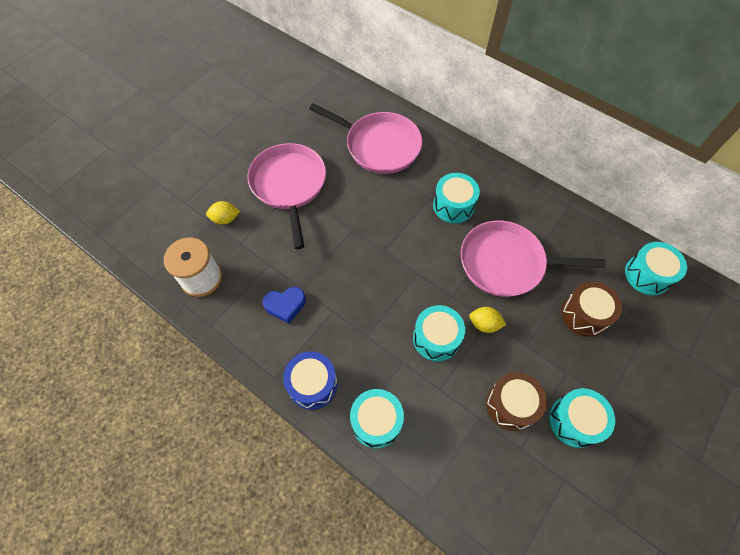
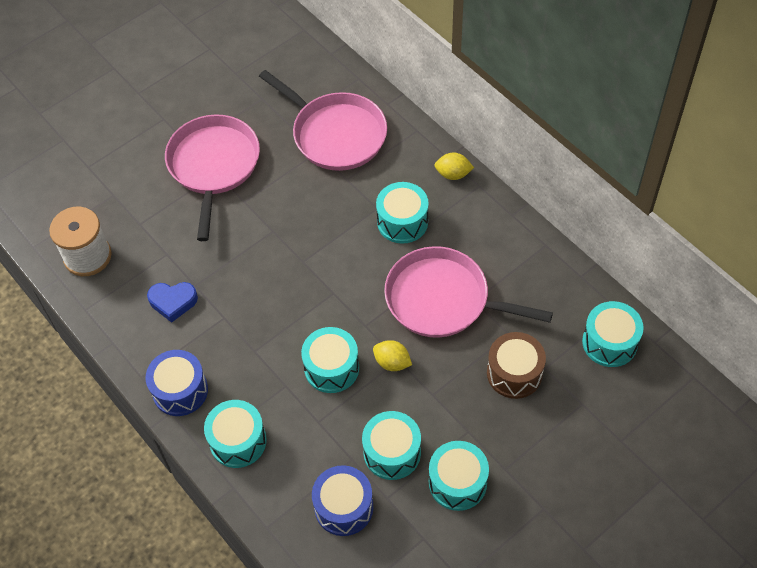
camera: 15 degrees right, 5 degrees down
yellow lemon [206,201,240,224] -> yellow lemon moved to [435,153,474,180]
brown drum [486,372,547,431] -> turquoise drum [362,411,421,480]
none -> blue drum [312,465,373,536]

